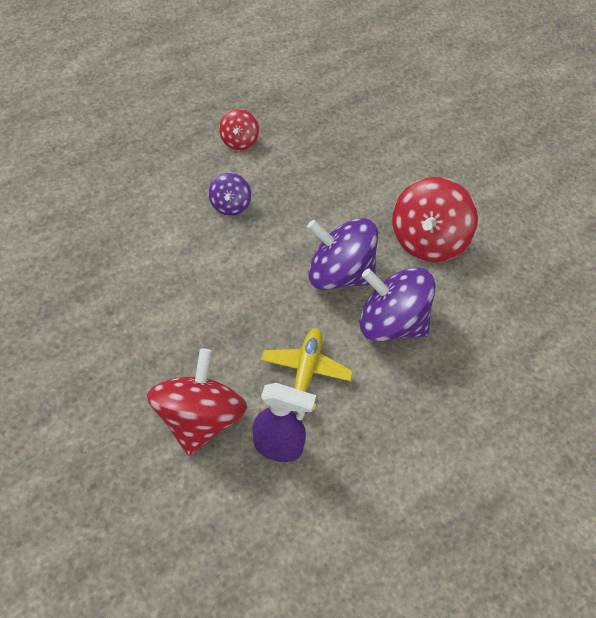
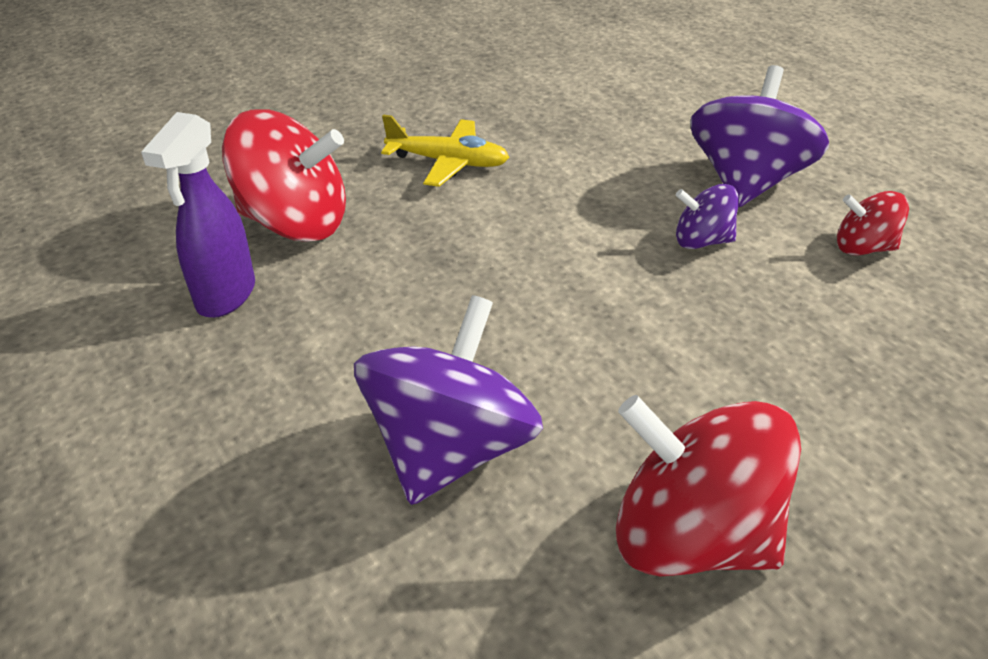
camera: 95 degrees right, 15 degrees down
yellow plane [261,328,353,410] -> yellow plane moved to [381,115,509,187]
purple spinning top [307,218,378,290] -> purple spinning top moved to [690,65,829,207]

